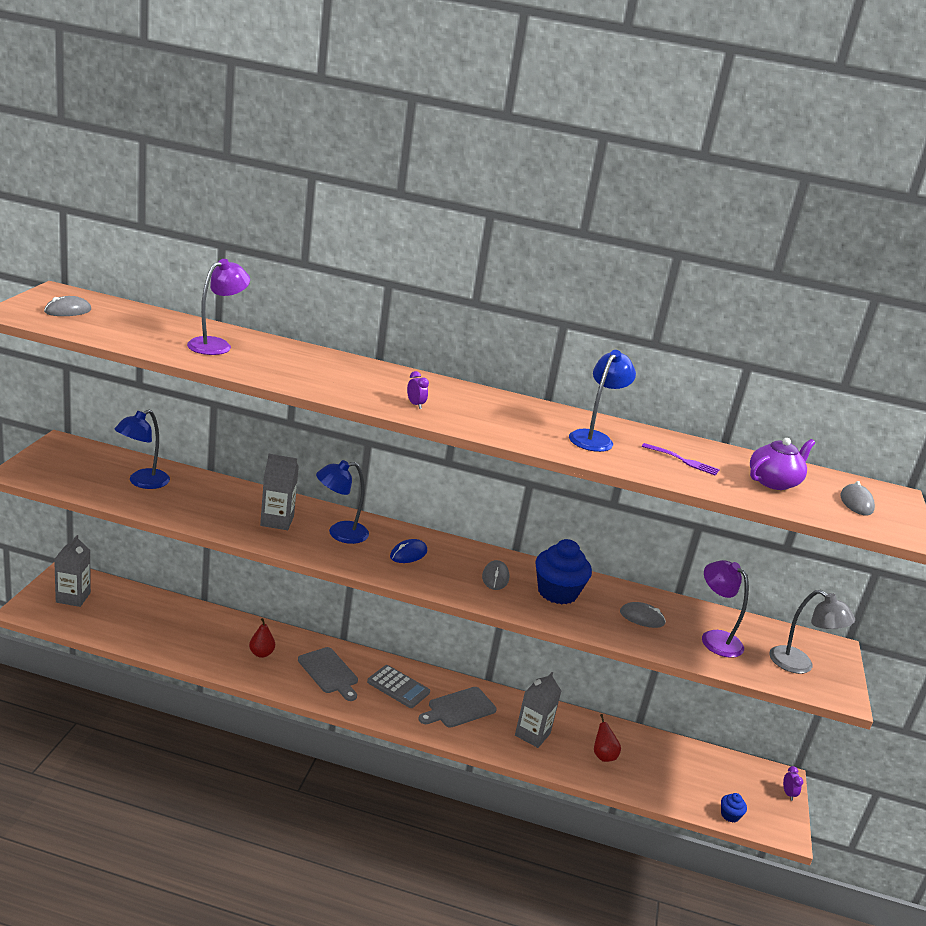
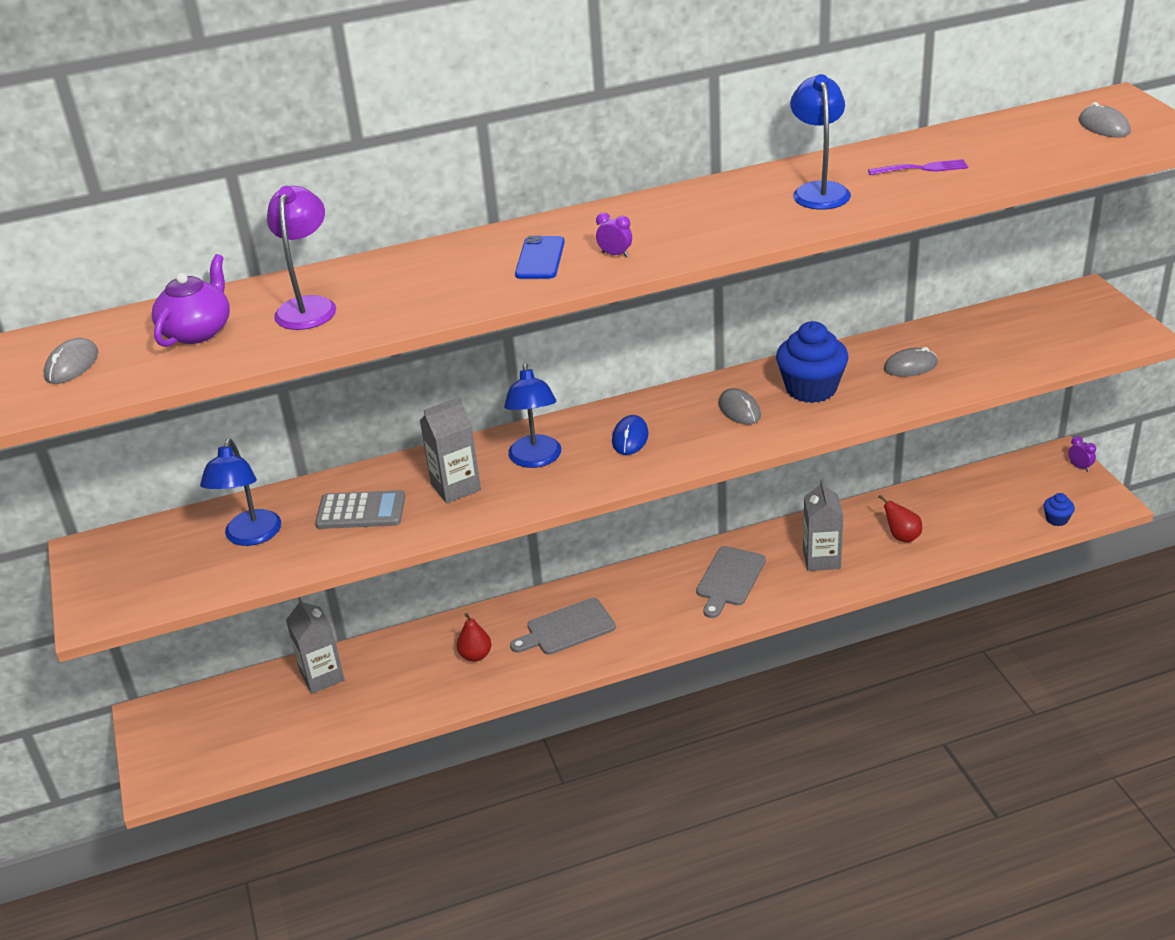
camera: 25 degrees left, 10 degrees up
grey carton [54,535,91,607] -> grey carton moved to [286,597,345,694]
grey cutting board [298,647,358,701] -> grey cutting board turned 135 degrees clockwise [510,598,616,655]
blue lamp [316,460,369,544] -> blue lamp turned 45 degrees counterclockwise [504,363,561,468]
grey calculator [367,665,430,708] -> grey calculator moved to [315,490,405,529]
purple lamp [702,560,749,658] -> none
purple teapot [750,438,815,490] -> purple teapot moved to [152,254,230,347]
grey lamp [770,590,855,674] -> none
none -> blue phone [515,236,565,279]

